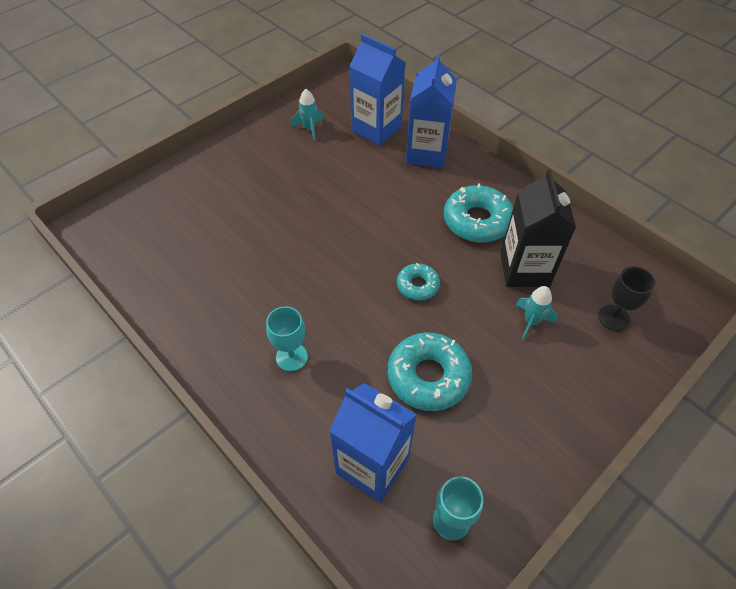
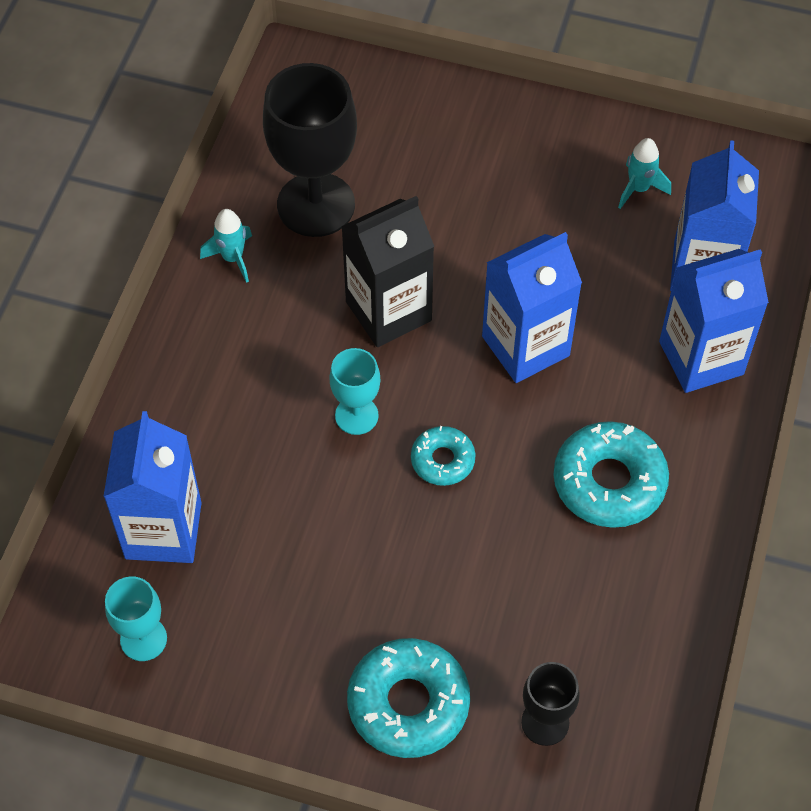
camera: 60 degrees right, 5 degrees up
turquoise goblet [266,306,308,371] -> turquoise goblet moved to [329,348,380,435]
turquoise donut [388,332,472,411] -> turquoise donut moved to [347,638,470,758]
black carton [501,169,576,287] -> black carton moved to [341,196,435,347]
turquoise rocket [516,286,558,340] -> turquoise rocket moved to [200,209,252,283]
none -> black goblet [263,63,357,237]
none -> blue carton [482,232,582,383]

